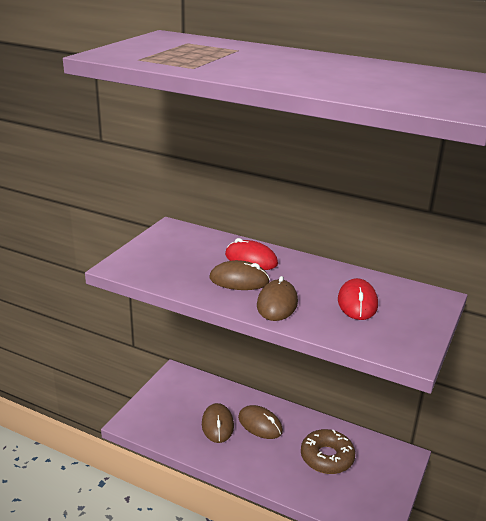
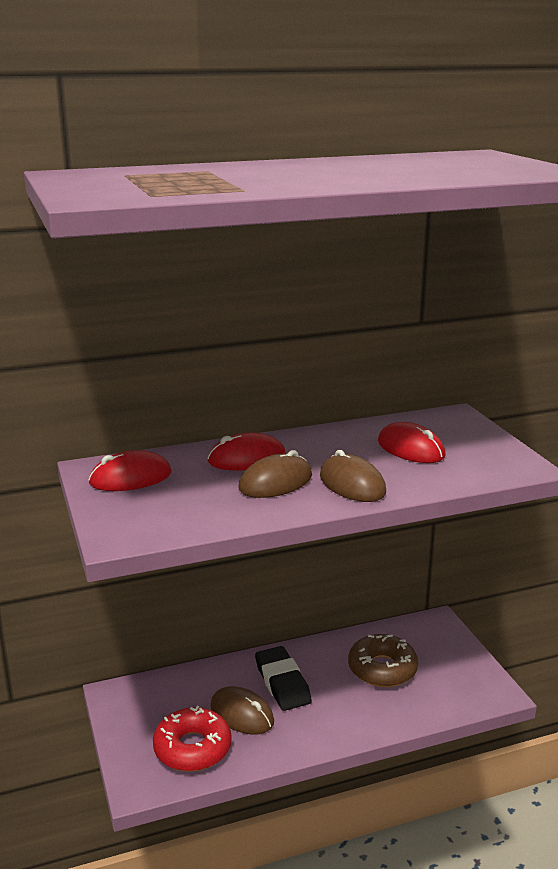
camera: 45 degrees left, 5 degrees down
brown mouse [238,405,283,439] -> black eraser [255,646,312,711]
none -> red mouse [88,450,172,491]
none -> red donut [153,706,232,772]

